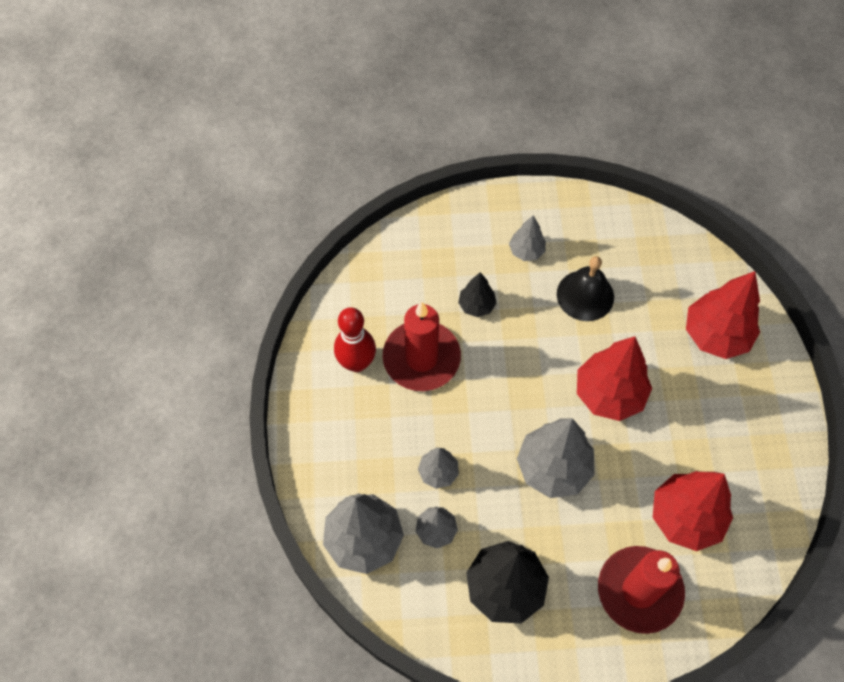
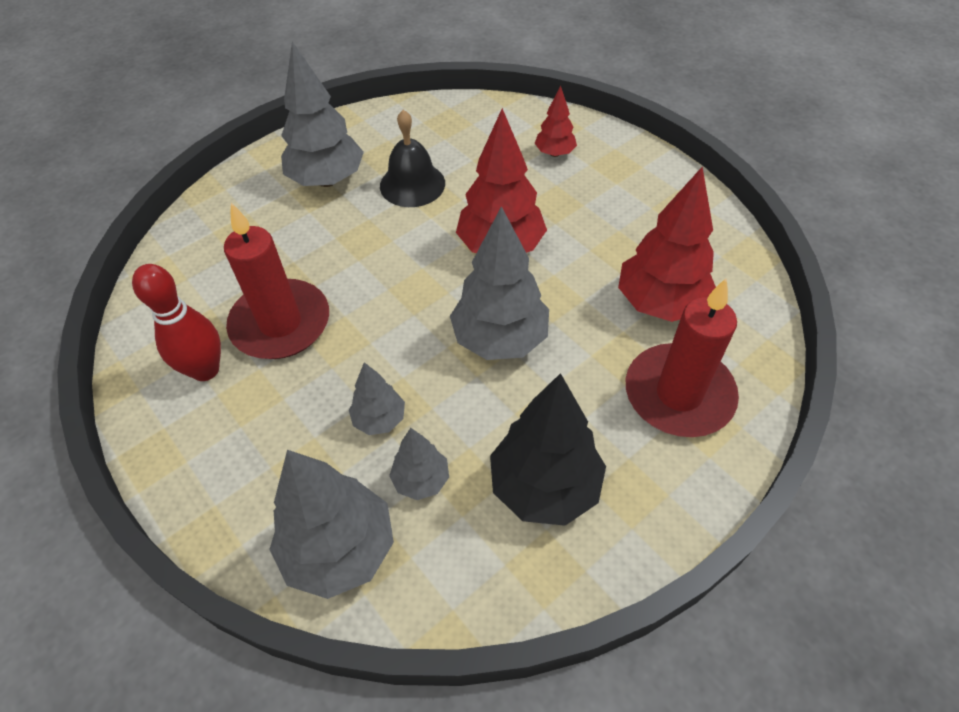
camera: 35 degrees left, 10 degrees down
black tree [458,272,496,317] -> none
grey tree [509,215,546,261] -> grey tree [281,41,364,187], size x1.89
red tree [686,271,760,359] -> red tree [534,86,577,157], size x0.53

